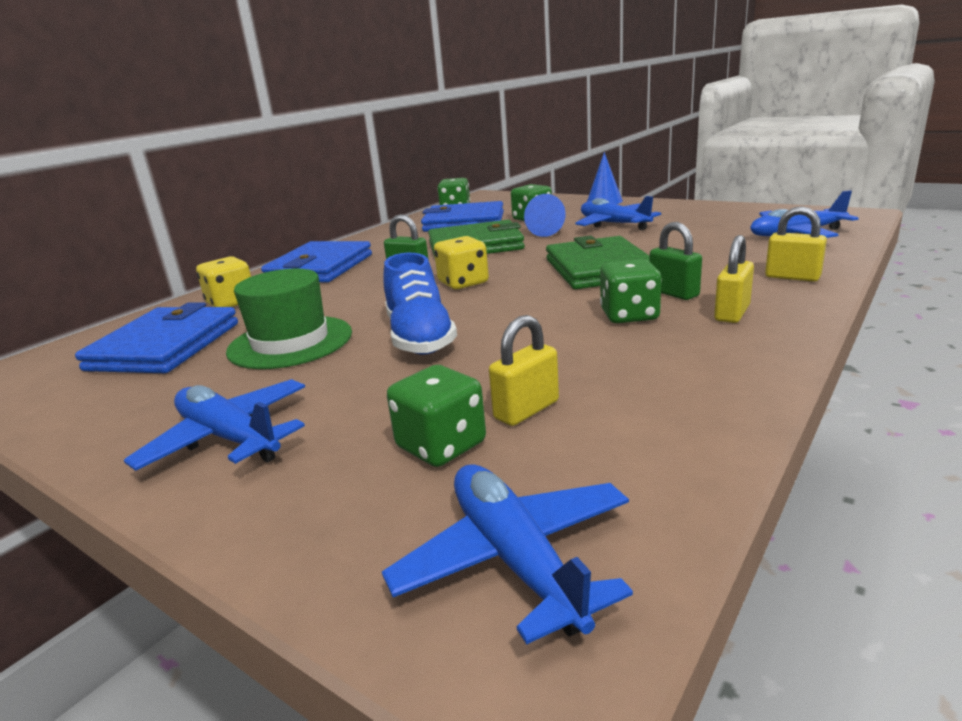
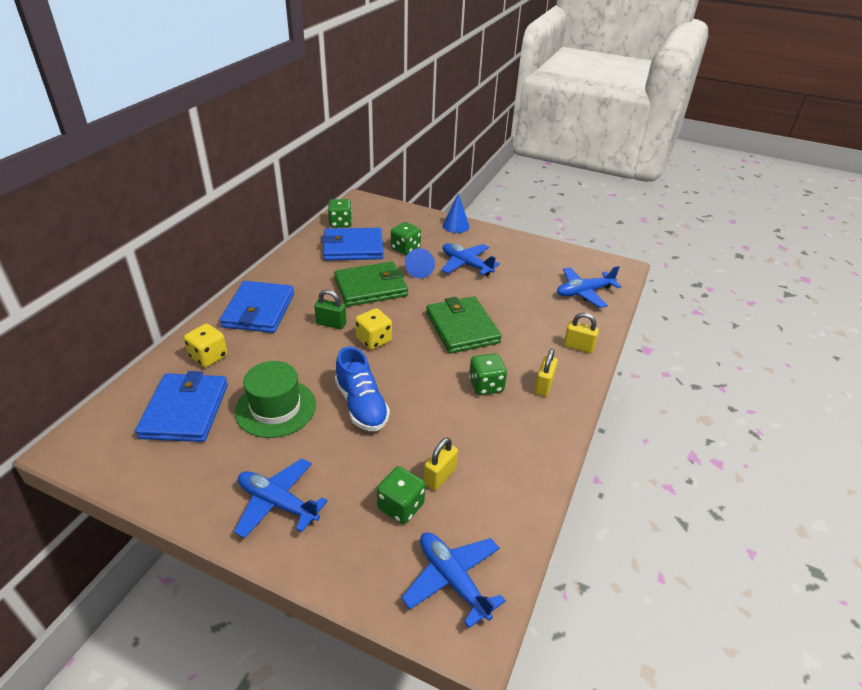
camera: 15 degrees left, 15 degrees up
green padlock [649,222,702,300] -> none

